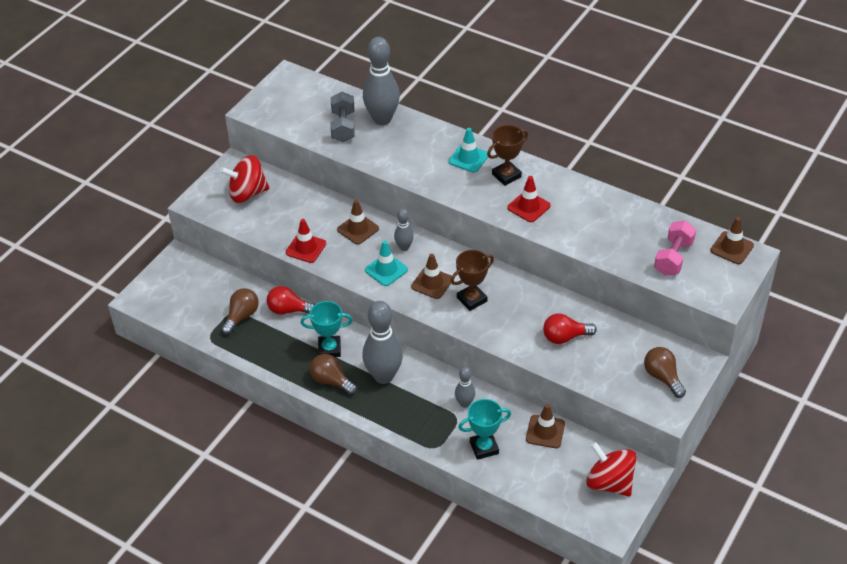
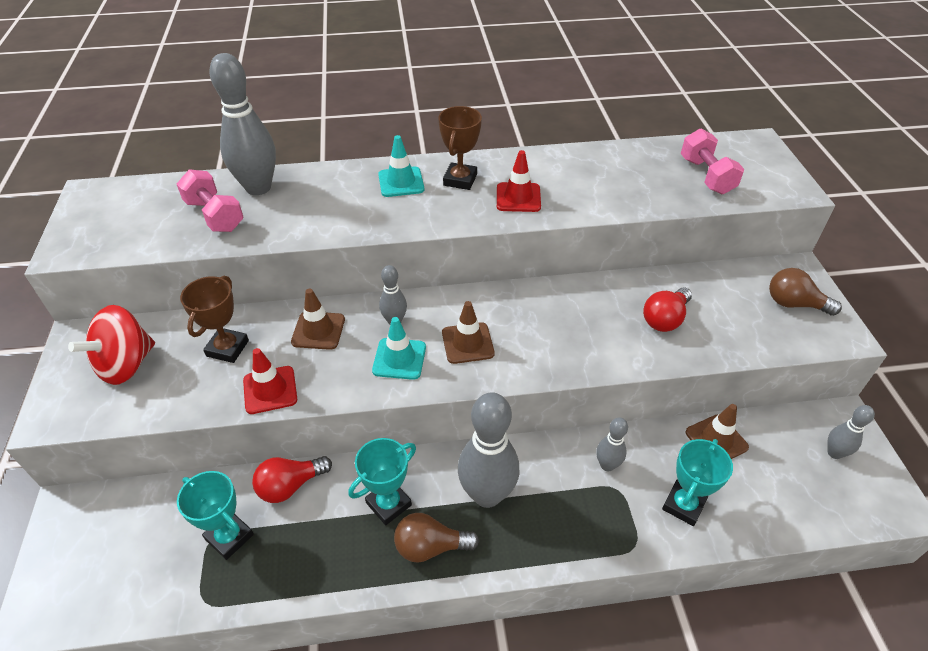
camera: 40 degrees left, 0 degrees up
brown light bulb [221,288,259,335] -> turquoise trophy [177,471,254,560]
grey dumbbell [330,92,355,142] -> pink dumbbell [177,169,244,232]
brown trophy [451,250,494,311] -> brown trophy moved to [180,275,249,363]
red spinning top [586,442,637,496] -> grey bowling pin [827,405,875,459]
brown traffic cone [710,217,754,264] -> none

